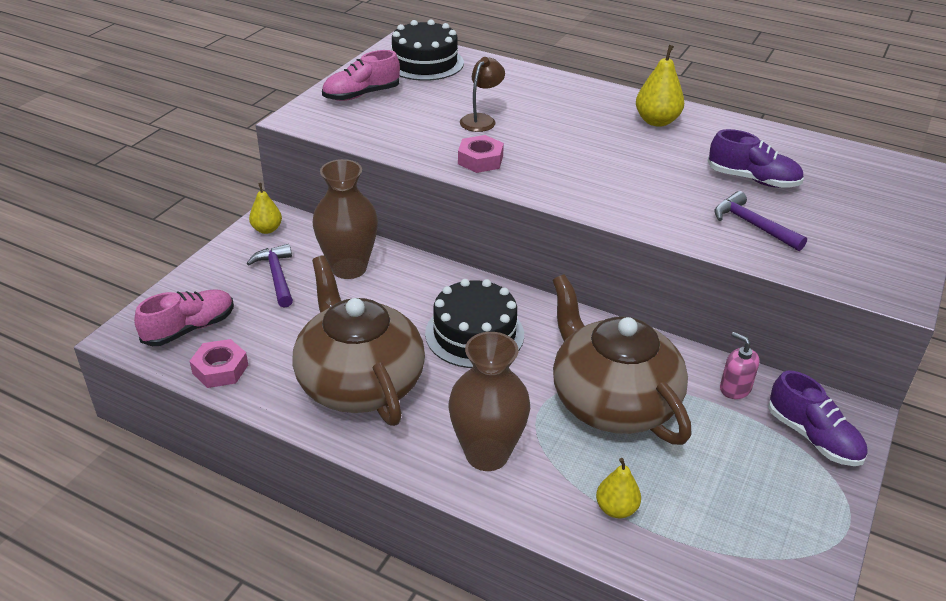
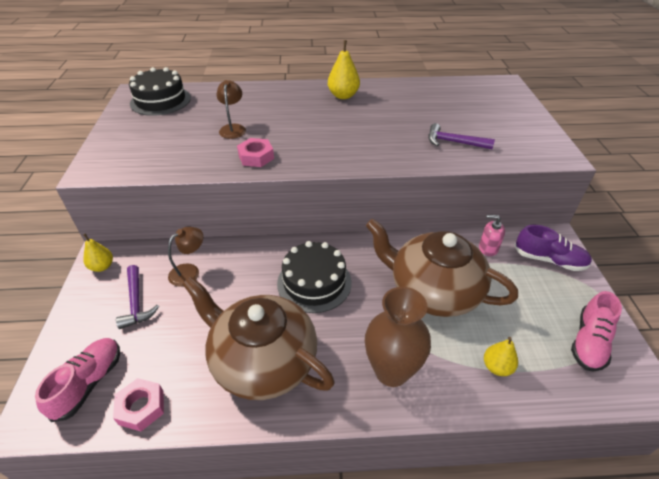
camera: 30 degrees left, 5 degrees up
purple hammer [247,244,293,308] -> purple hammer turned 150 degrees counterclockwise [116,265,159,329]
brown vase [312,159,378,279] -> brown lamp [168,227,203,287]
pink shoe [322,50,400,101] -> pink shoe moved to [571,291,622,371]
purple shoe [708,129,804,188] -> none

